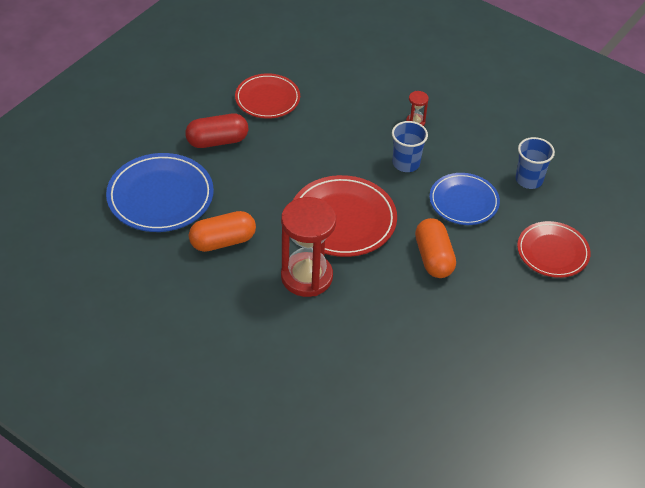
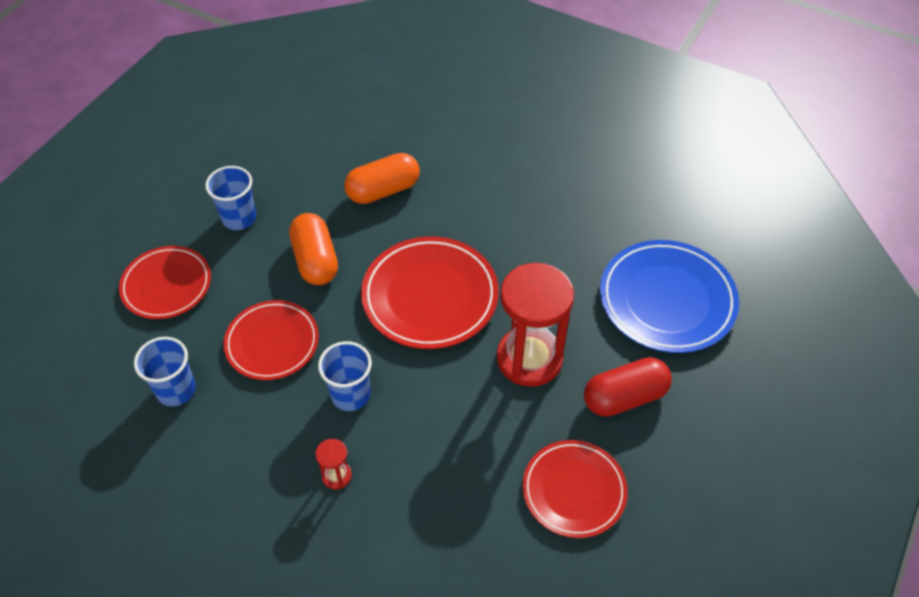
camera: 175 degrees right, 5 degrees up
orange capsule [189,211,256,252] -> orange capsule moved to [344,153,420,204]
red hourglass [281,197,336,297] -> red hourglass moved to [497,263,574,387]
blue plate [429,173,500,225] -> red plate [224,300,319,380]
none -> blue cup [205,166,256,230]

